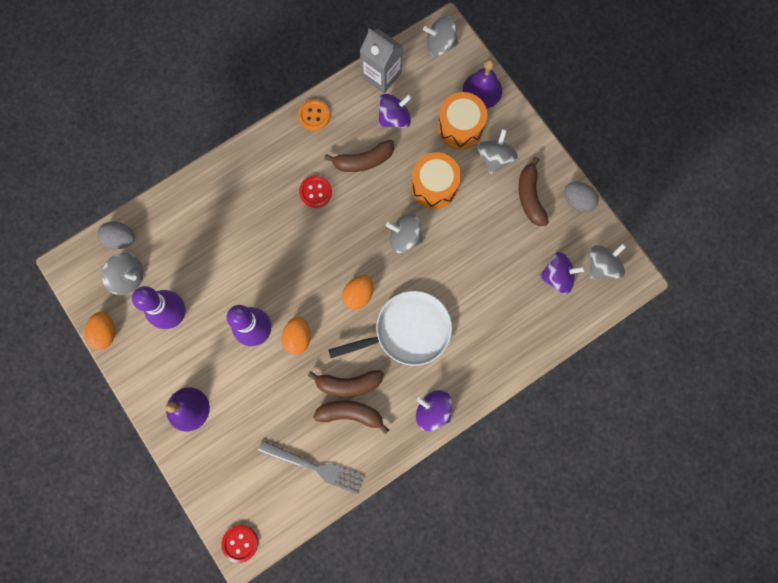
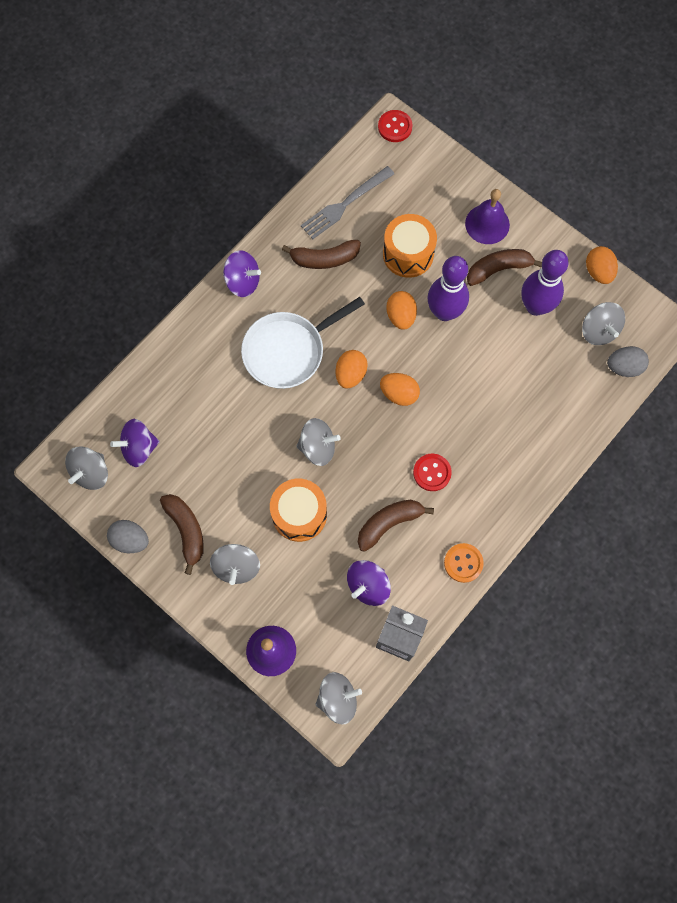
camera: 165 degrees right, 5 degrees down
grey spinning top [102,253,144,295] -> grey spinning top turned 120 degrees counterclockwise [582,302,625,345]
grey fork [258,440,365,495] -> grey fork turned 45 degrees counterclockwise [301,166,394,239]
brown banana [308,370,384,397] -> brown banana moved to [467,249,542,286]
orange drum [438,92,487,150] -> orange drum moved to [383,214,437,278]
none -> orange egg [380,373,420,406]

